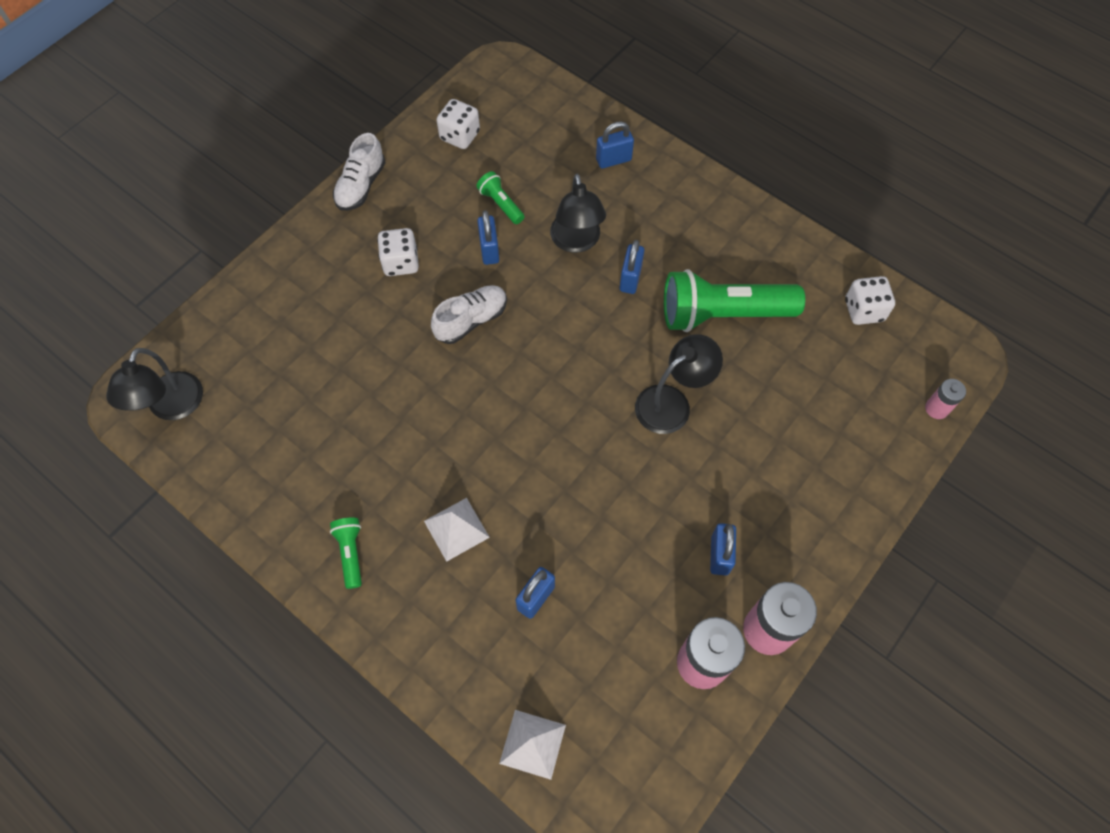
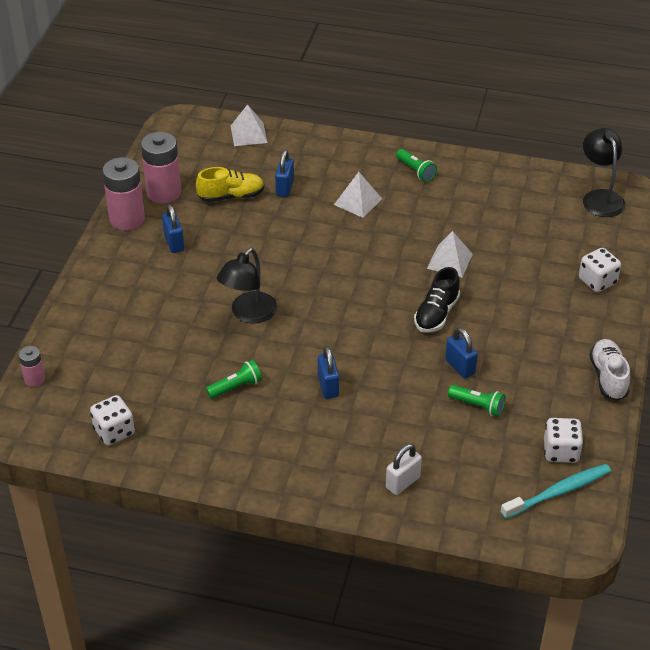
camera: 155 degrees right, 20 degrees down
white dice [377,228,419,276] -> white dice moved to [579,248,621,292]
white shoe [431,285,507,344] -> black shoe [414,267,460,333]
black lamp [550,174,606,253] -> none
blue padlock [596,121,634,168] -> white padlock [386,443,422,495]
green flashlight [664,269,805,332] -> green flashlight [206,360,262,399], size x0.45
none -> yellow shoe [196,167,265,202]
none -> white pyramid [427,231,473,278]
none -> turquoise toothbrush [500,464,611,519]

